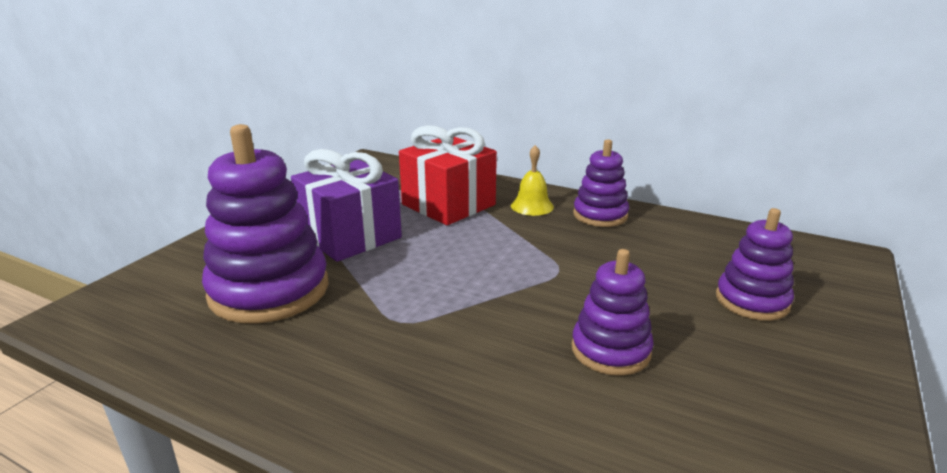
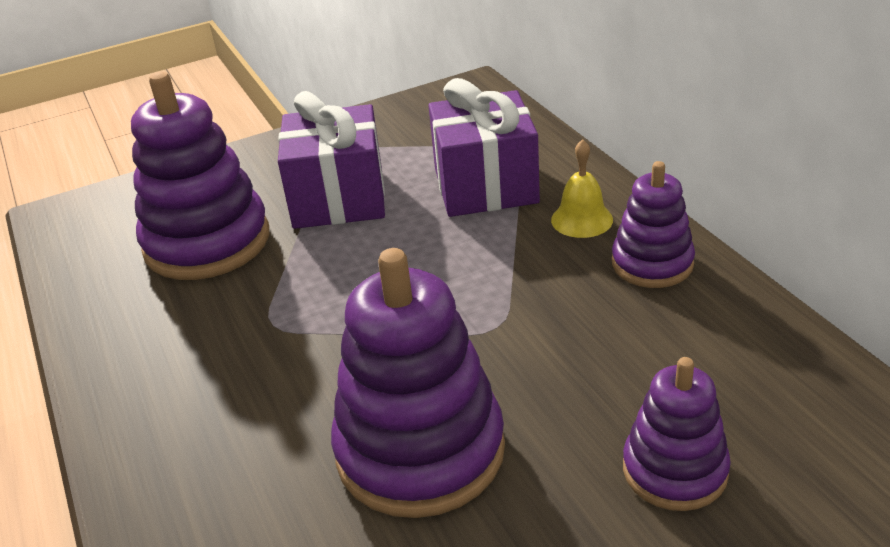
camera: 40 degrees right, 10 degrees up
red gift [399,125,497,225] -> purple gift [428,78,540,217]
purple stacking toy [571,249,654,376] -> purple stacking toy [331,248,505,518], size x1.73

